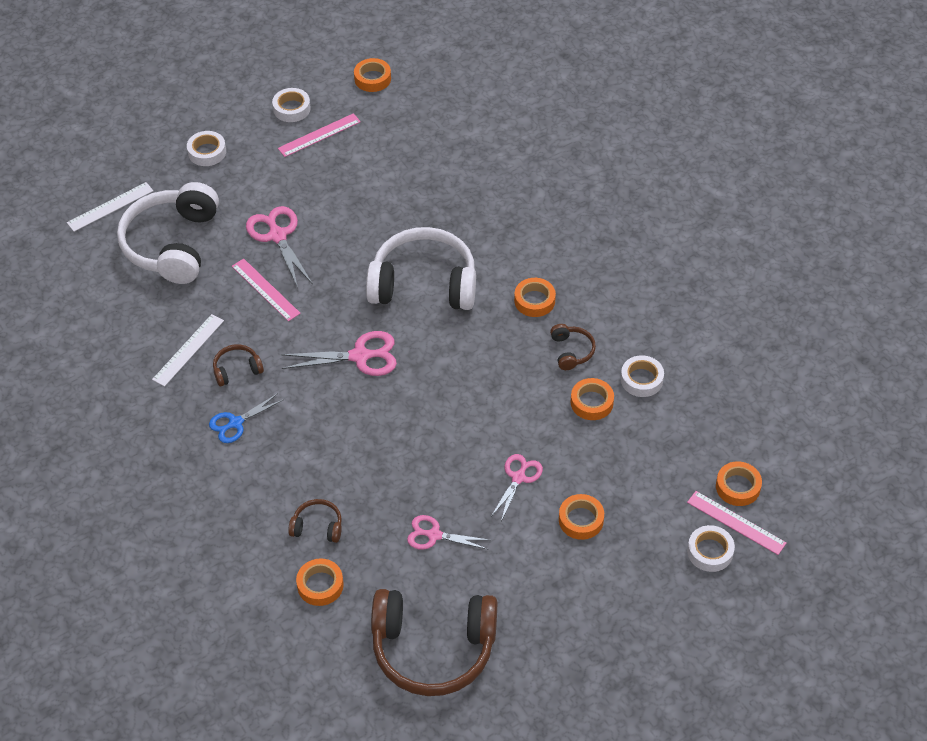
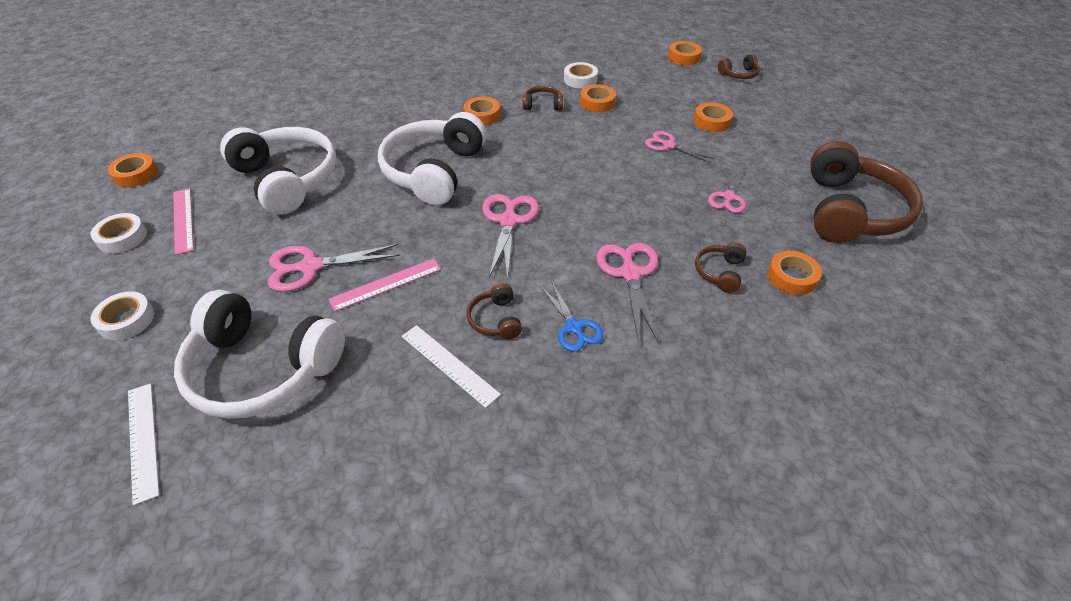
camera: 80 degrees left, 5 degrees down
pink ruler [687,491,786,555] -> none
white tape [687,525,735,572] -> brown headphones [718,54,760,79]
none -> white headphones [220,127,337,215]
none -> pink scissors [596,243,659,343]

